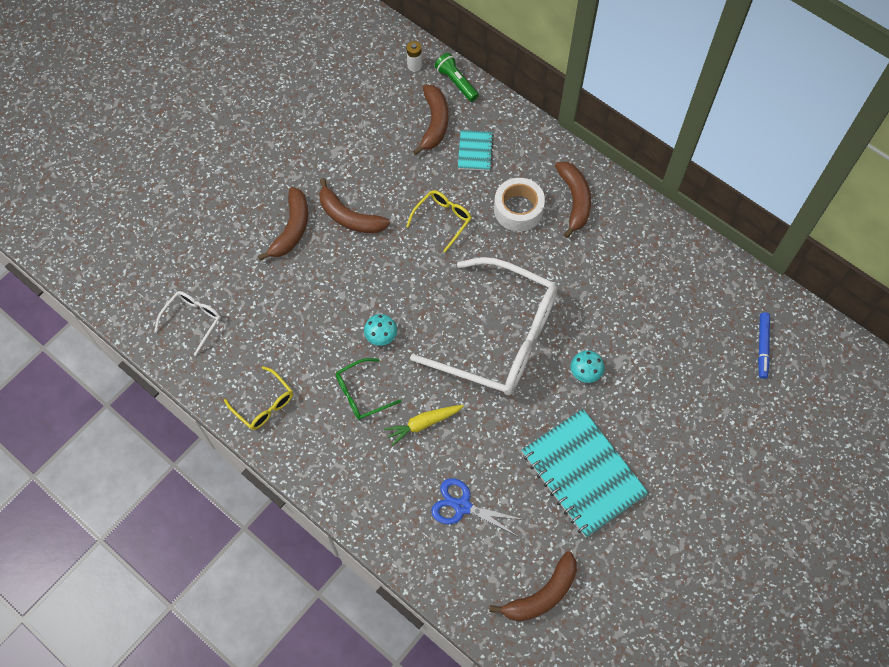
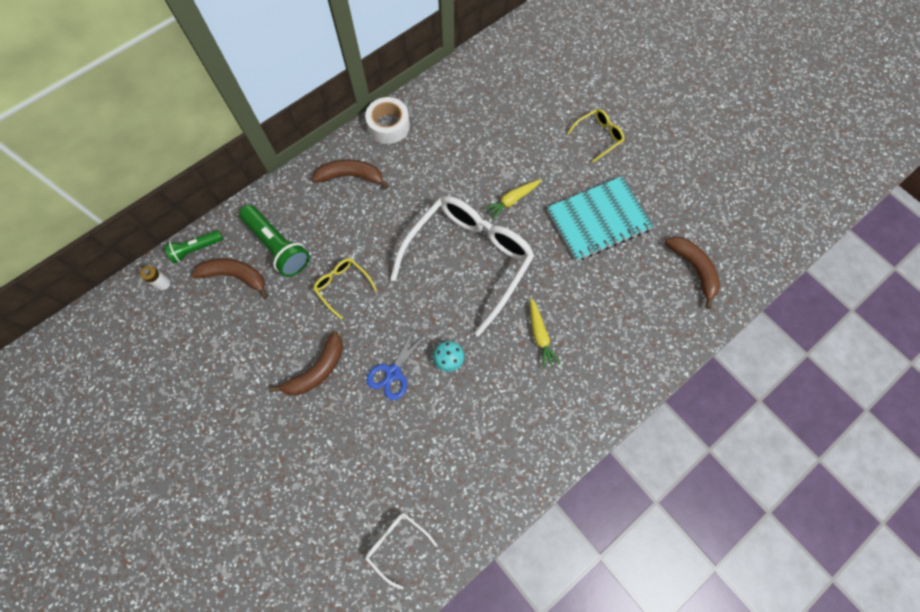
camera: 80 degrees left, 5 degrees up
yellow glasses [224,367,293,430] -> yellow glasses moved to [567,109,624,162]
brown banana [258,187,308,261] -> none
green glasses [336,358,401,420] -> none
blue scissors [431,478,524,536] -> blue scissors moved to [366,324,428,400]
turquoise notebook [458,130,494,171] -> green flashlight [239,205,310,277]
white tape [494,178,545,231] -> white tape moved to [365,97,410,144]
turquoise mushroom [571,351,604,383] -> yellow carrot [483,179,541,221]
blue marker [758,312,770,379] -> none

